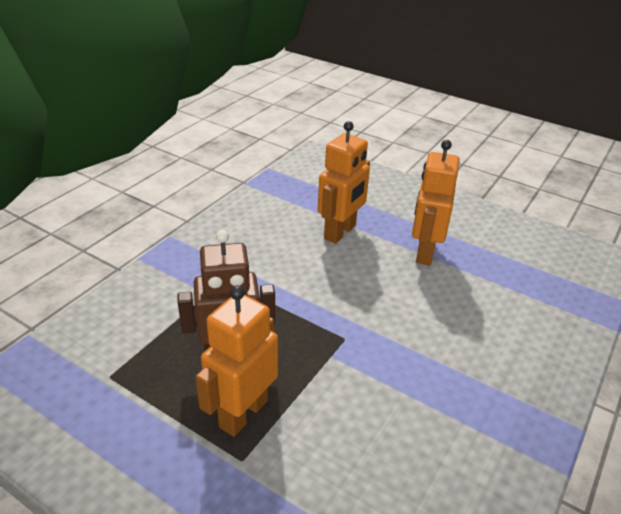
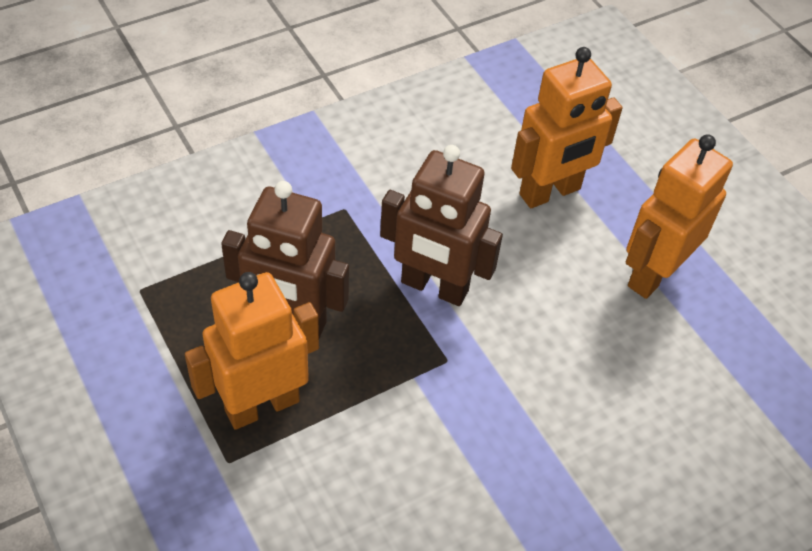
camera: 25 degrees right, 15 degrees up
none -> brown robot [380,145,503,306]

